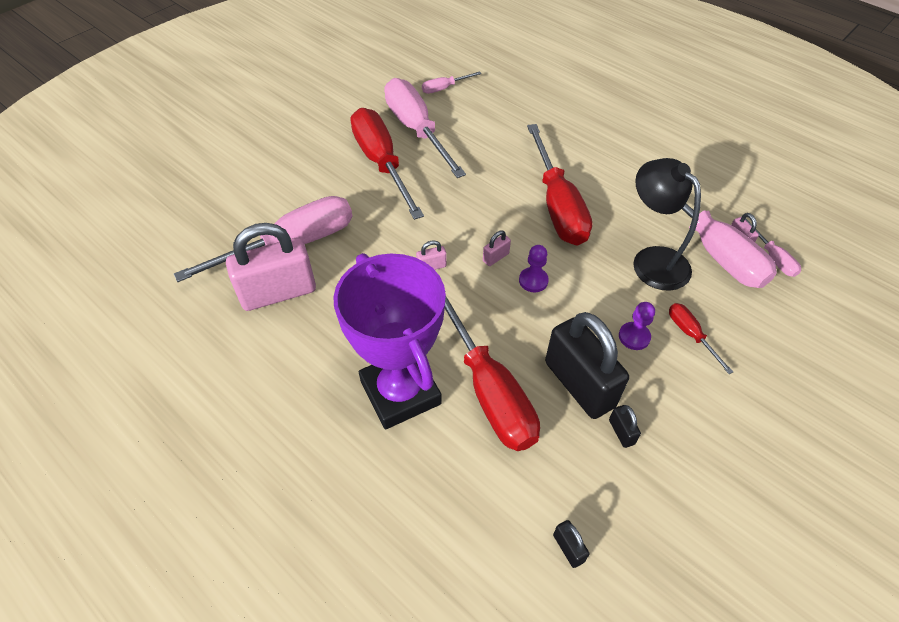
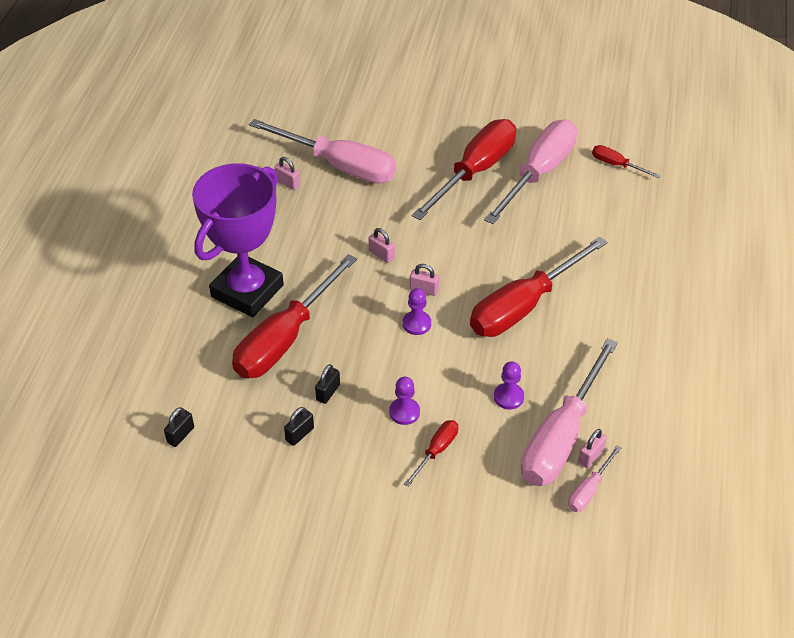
camera: 60 degrees right, 5 degrees down
pink padlock [226,223,316,311] -> pink padlock [275,157,301,190], size x0.40
pink screwdriver [422,71,482,94] -> red screwdriver [592,145,661,178]
black padlock [545,312,629,419] -> black padlock [315,364,340,404], size x0.40
black lamp [633,158,701,291] -> purple pawn [494,361,524,409]

